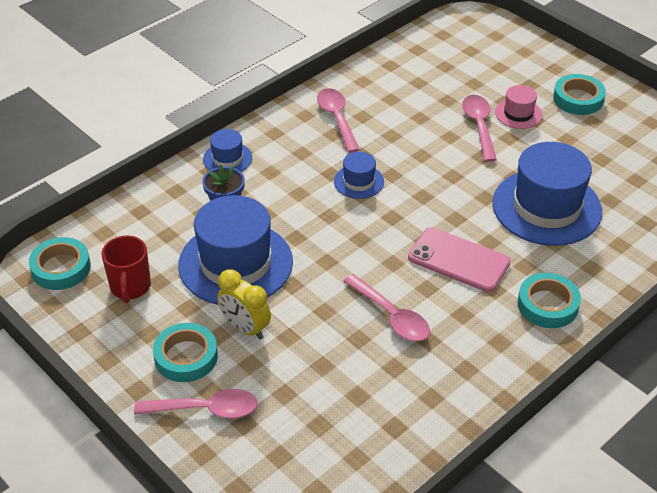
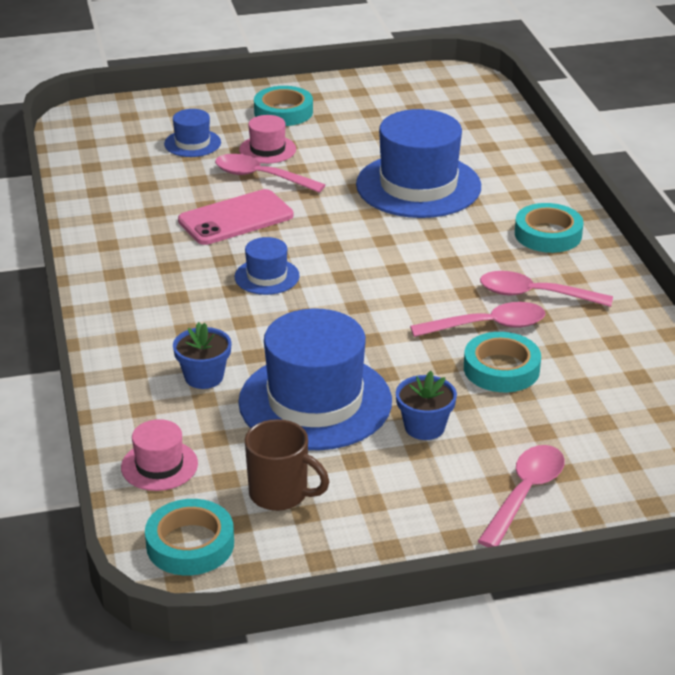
camera: 60 degrees left, 10 degrees down
red mug [102,236,151,303] -> brown mug [245,419,329,511]
turquoise tape [153,323,218,382] -> turquoise tape moved to [464,332,541,392]
blue hat [203,129,252,172] -> blue hat moved to [164,109,221,157]
yellow clock [217,269,271,340] -> blue flower pot [396,371,457,440]
pink spoon [317,88,360,153] -> pink spoon moved to [480,271,613,307]
pink phone [408,227,511,292] -> pink phone moved to [178,189,294,245]
none -> pink hat [121,419,198,491]

